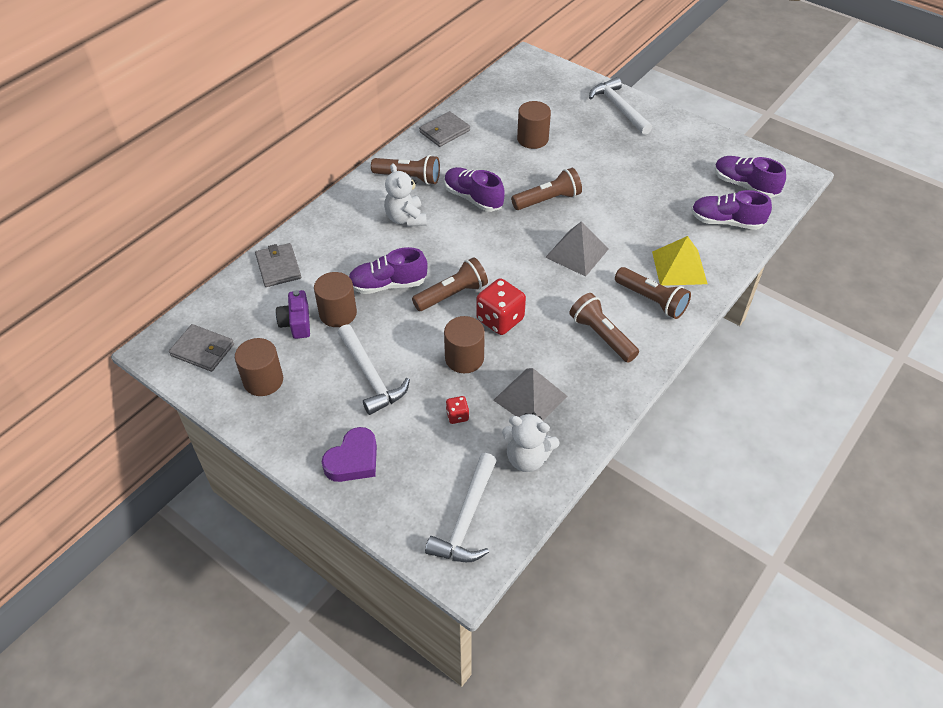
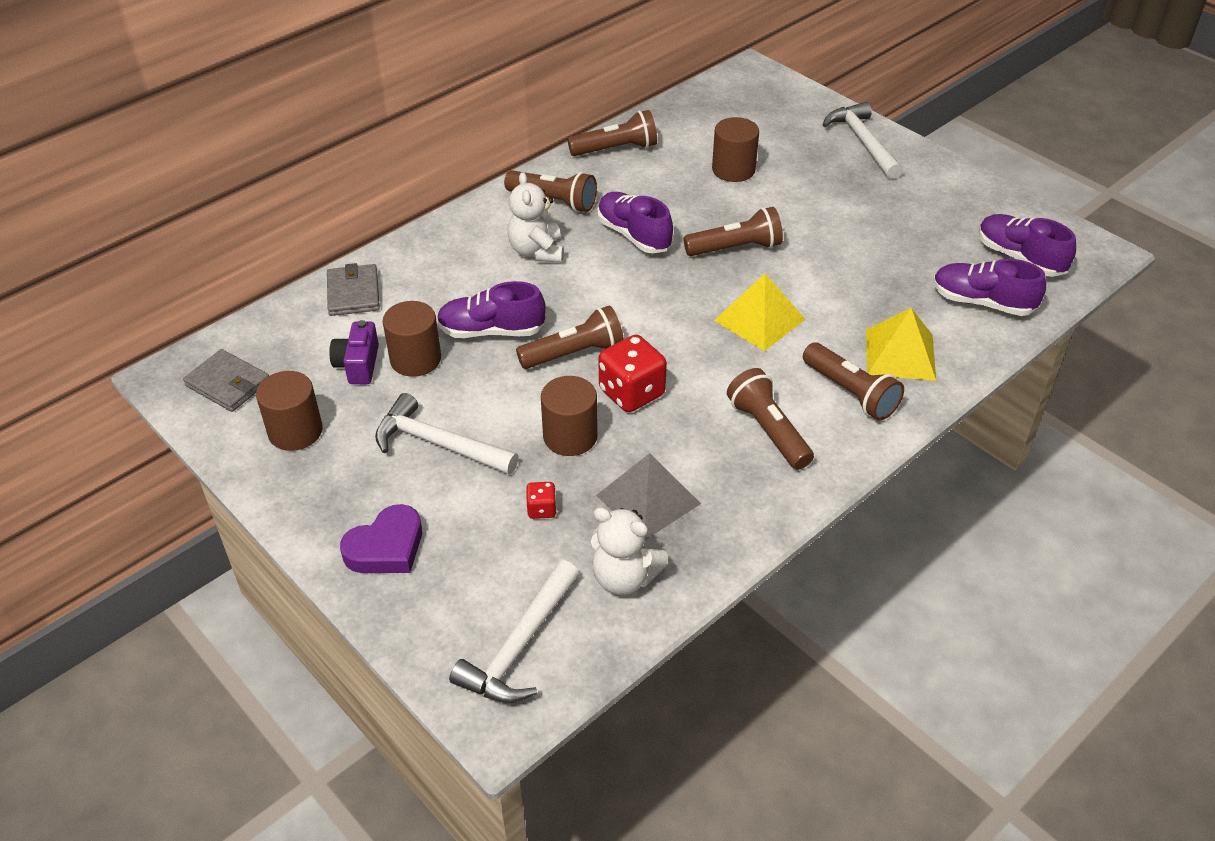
camera: 10 degrees right, 5 degrees down
white hammer [338,324,410,415] -> white hammer turned 135 degrees clockwise [375,393,518,475]
grey wallet [419,111,470,147] -> brown flashlight [568,110,657,156]
grey pyramid [545,221,608,277] -> yellow pyramid [714,274,806,351]

